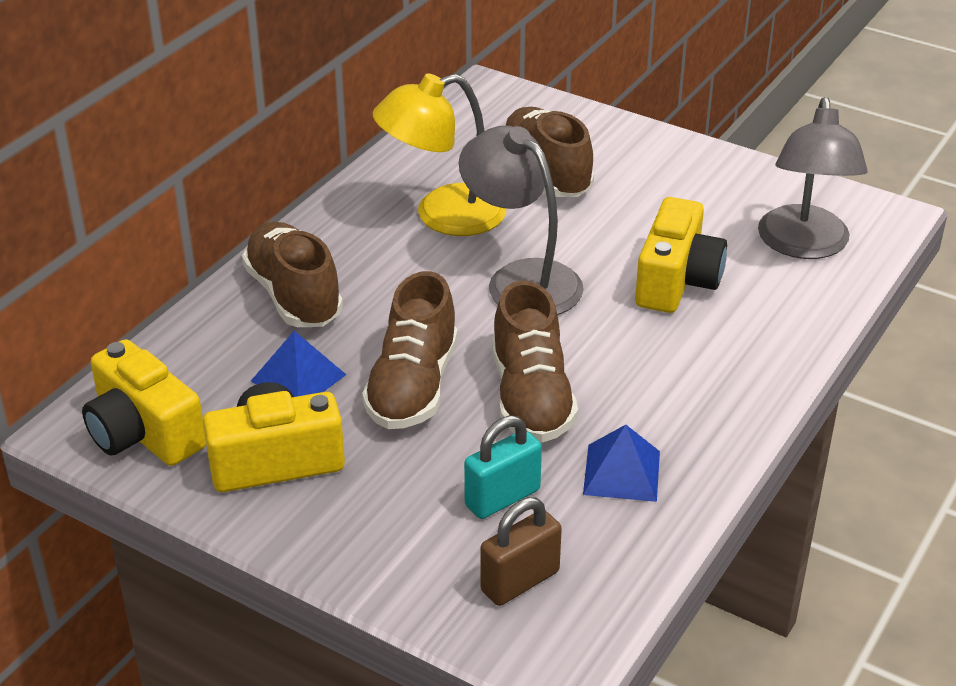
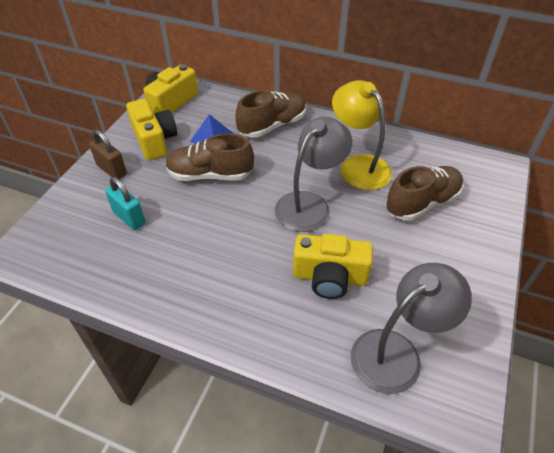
camera: 80 degrees right, 10 degrees up
brown padlock [480,497,562,606] -> brown padlock moved to [89,130,127,179]
brown shoe [492,280,578,443] -> none
blue pyramid [583,425,660,502] -> none
grey lamp [758,97,868,259] -> grey lamp turned 150 degrees clockwise [351,263,472,394]

